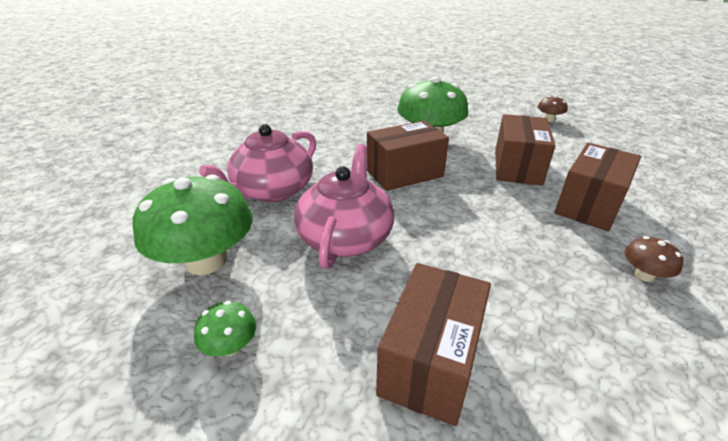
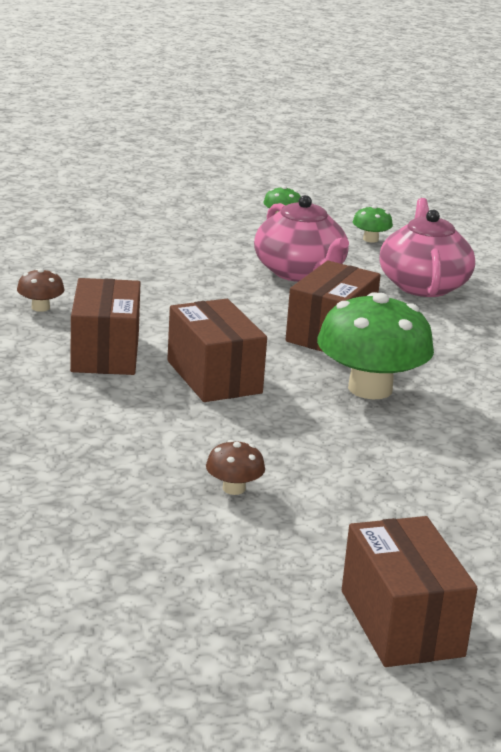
camera: 140 degrees right, 10 degrees down
green mushroom [133,174,253,275] -> green mushroom [353,205,393,243], size x0.44
brown box [376,263,491,426] -> brown box moved to [342,516,478,667]

